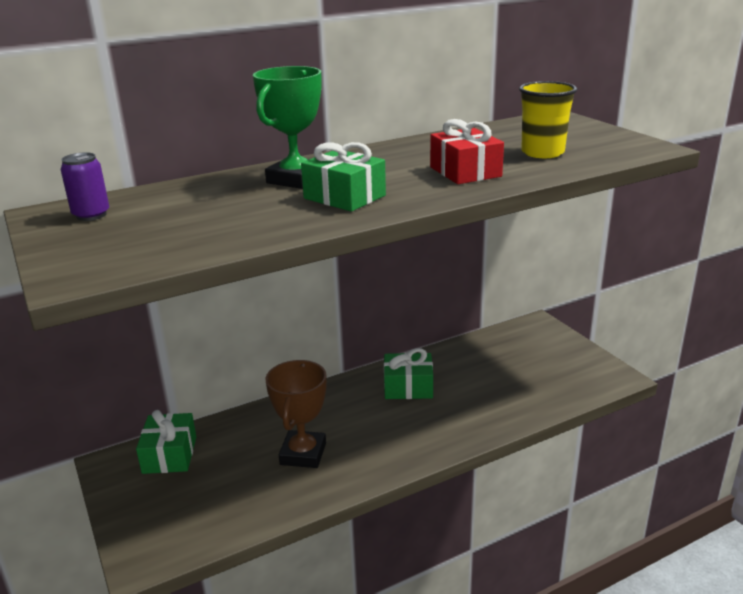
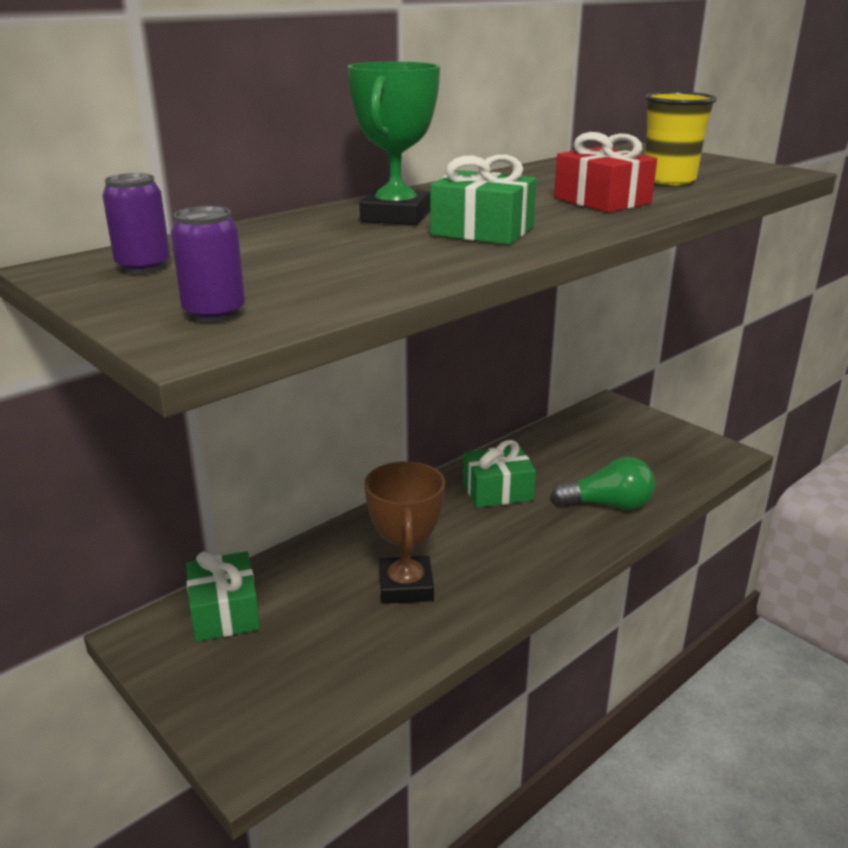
camera: 15 degrees left, 0 degrees up
none -> purple can [171,206,245,323]
none -> green light bulb [551,457,655,510]

